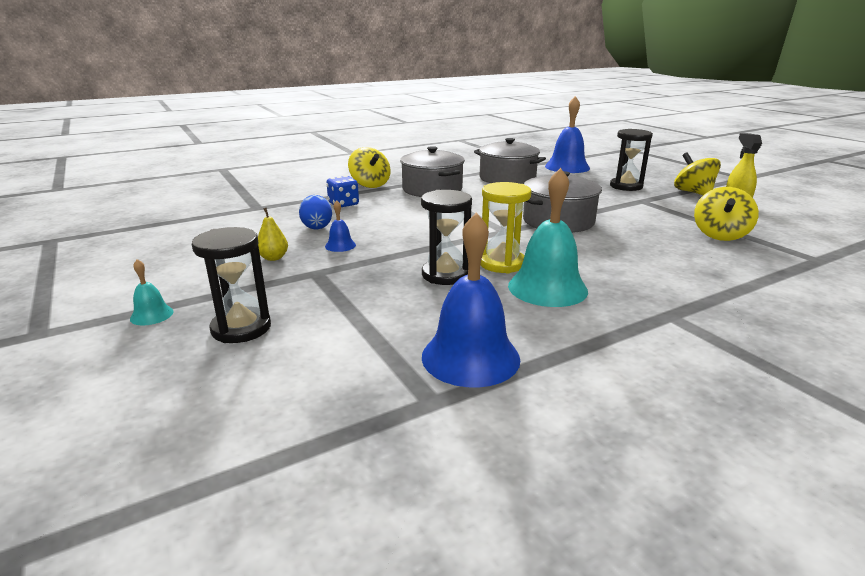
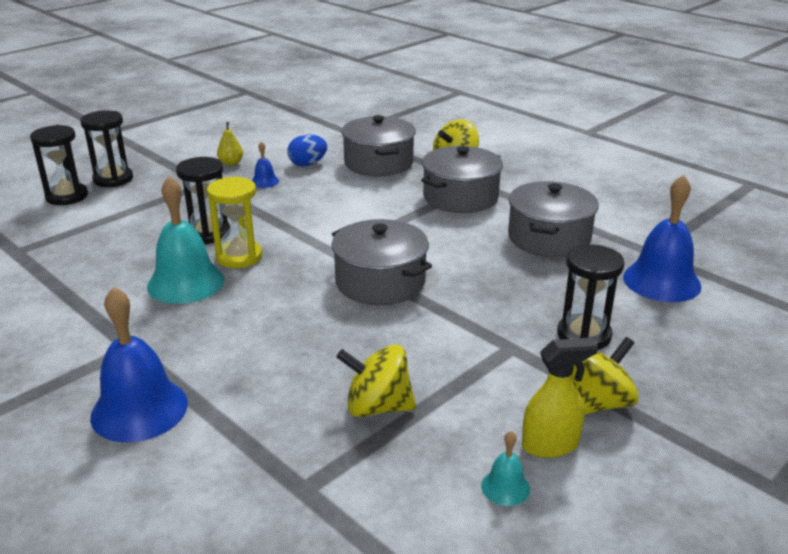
camera: 75 degrees right, 5 degrees up
turquoise bell [130,259,174,326] -> turquoise bell moved to [481,431,530,506]
blue dice [327,176,359,207] -> grey pot [341,115,416,176]
blue bell [422,212,520,388] -> blue bell moved to [90,287,188,442]
none -> black hourglass [30,125,88,205]

